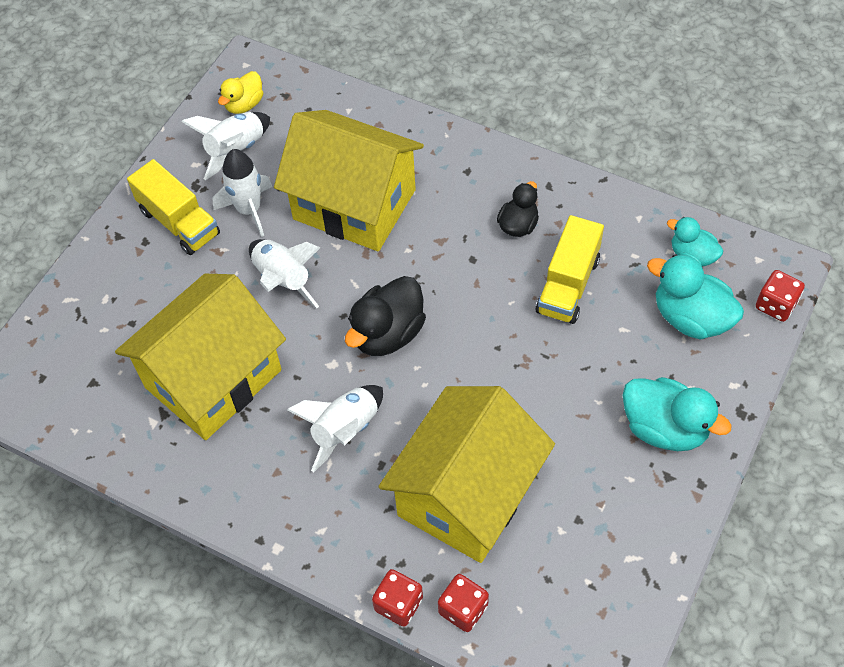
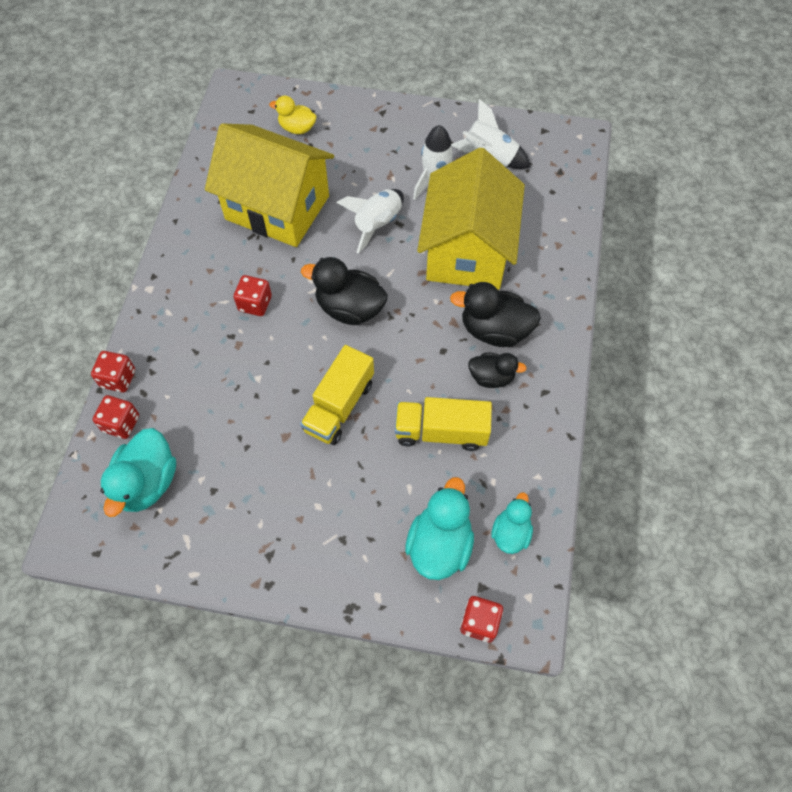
camera: 70 degrees right, 5 degrees up
yellow truck [127,159,220,255] -> yellow truck moved to [300,345,374,445]
yellow duck [218,71,263,114] -> yellow duck moved to [269,96,317,134]
white rocket [287,385,383,472] -> red dice [233,275,272,316]
yellow house [379,386,555,563] -> none
turquoise duck [623,377,732,451] -> turquoise duck moved to [100,428,176,517]
none -> black duck [450,282,541,347]

